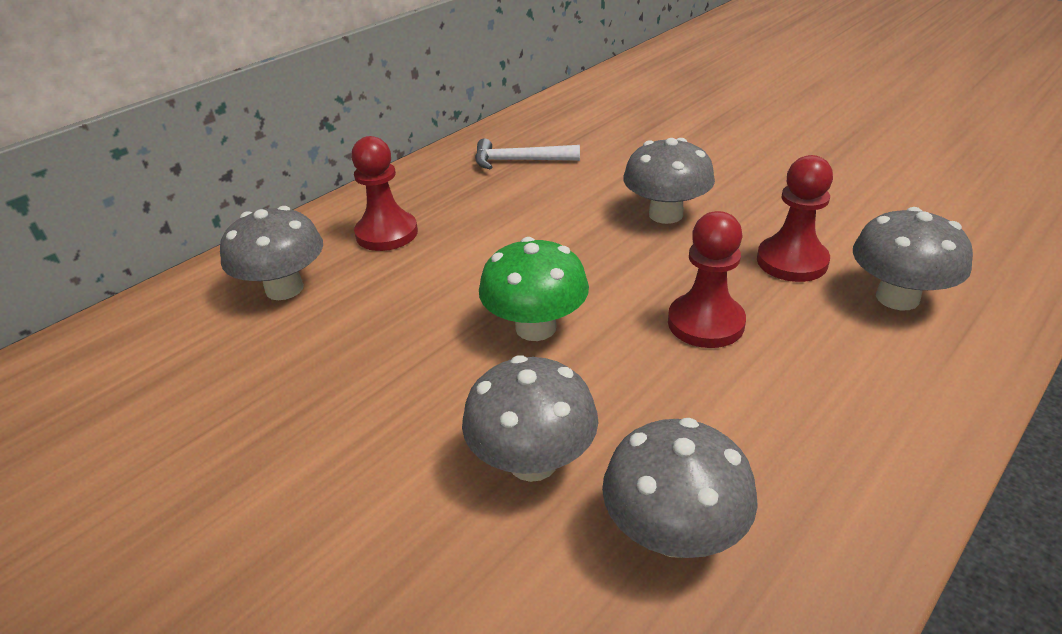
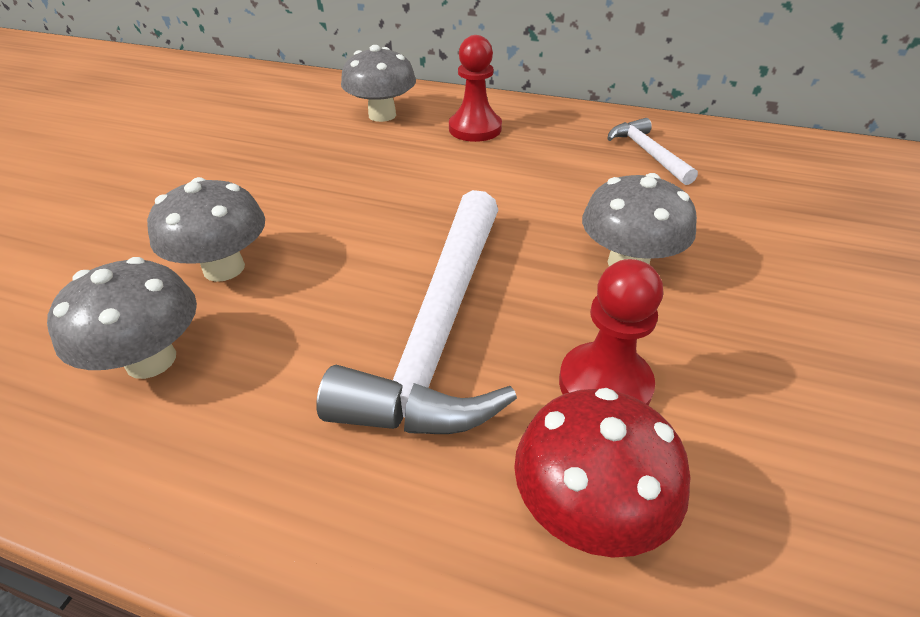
camera: 65 degrees right, 5 degrees up
green mushroom [479,237,589,341] -> none
red pawn [668,211,746,348] -> white hammer [316,190,517,434]
grey mushroom [853,207,973,310] -> red mushroom [514,388,691,558]

